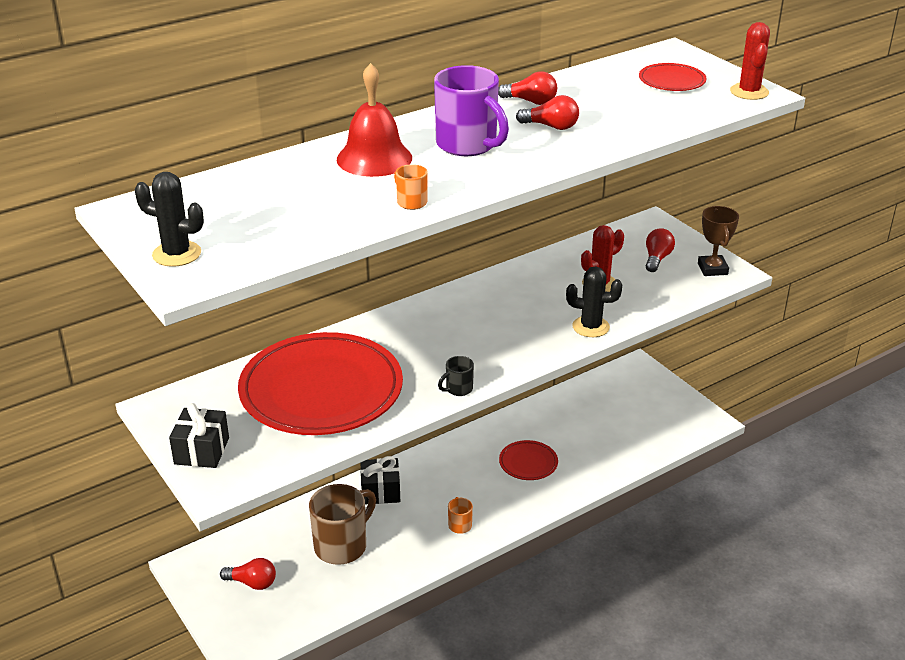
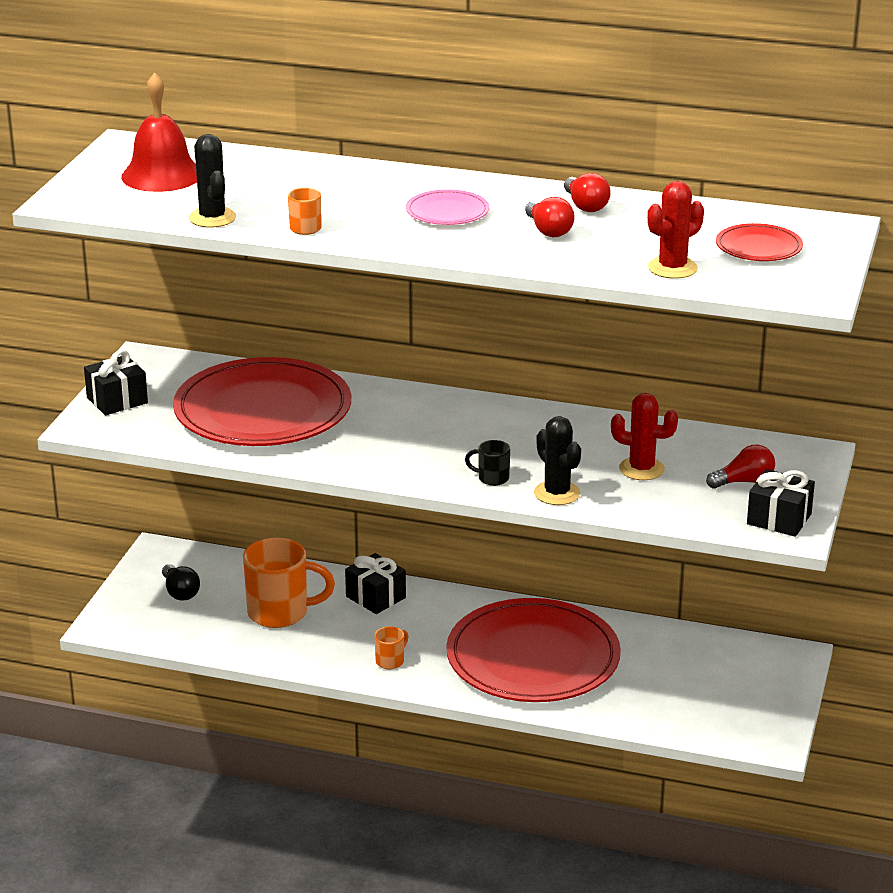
camera: 50 degrees right, 5 degrees down
black cactus [135,172,204,267] -> black cactus moved to [189,134,236,227]
red light bulb [220,558,276,590] -> black light bulb [162,564,200,601]
brown mug [309,484,376,565] -> orange mug [243,538,335,628]
red bell [337,63,412,177] -> red bell moved to [121,72,197,192]
purple mug [434,65,509,156] -> pink plate [406,189,489,225]
black mug [438,356,474,396] -> black mug moved to [465,440,510,486]
red plate [499,440,558,480] -> red plate [446,598,621,702], size x2.30
brown trophy [698,206,739,276] -> black gift [747,469,815,537]
red cactus [730,22,770,100] -> red cactus moved to [647,181,704,279]

